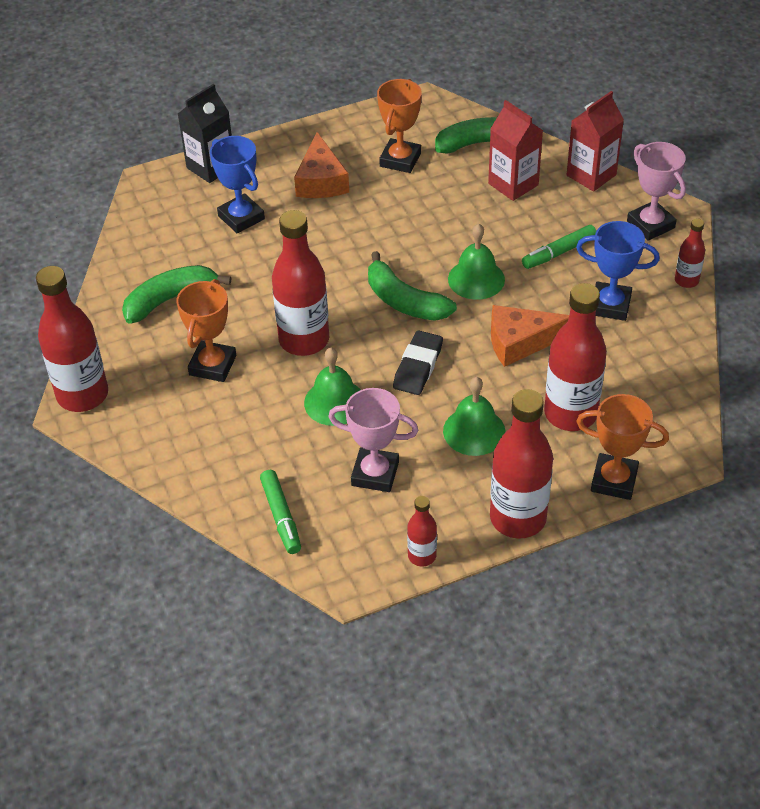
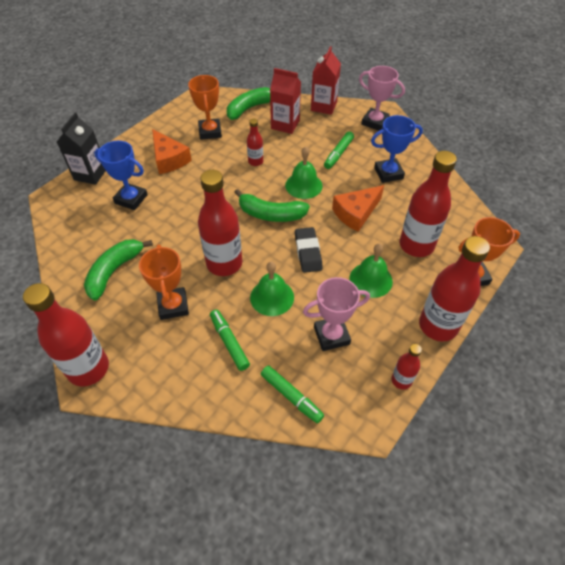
camera: 30 degrees left, 5 degrees up
red bottle [675,219,705,288] -> red bottle moved to [247,119,263,166]
none -> green marker [210,310,250,371]

